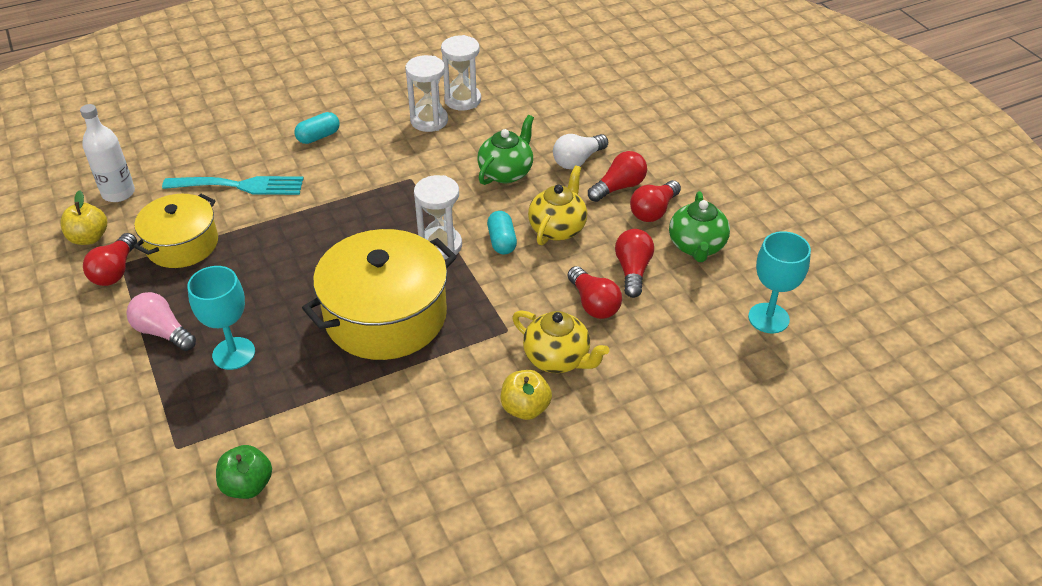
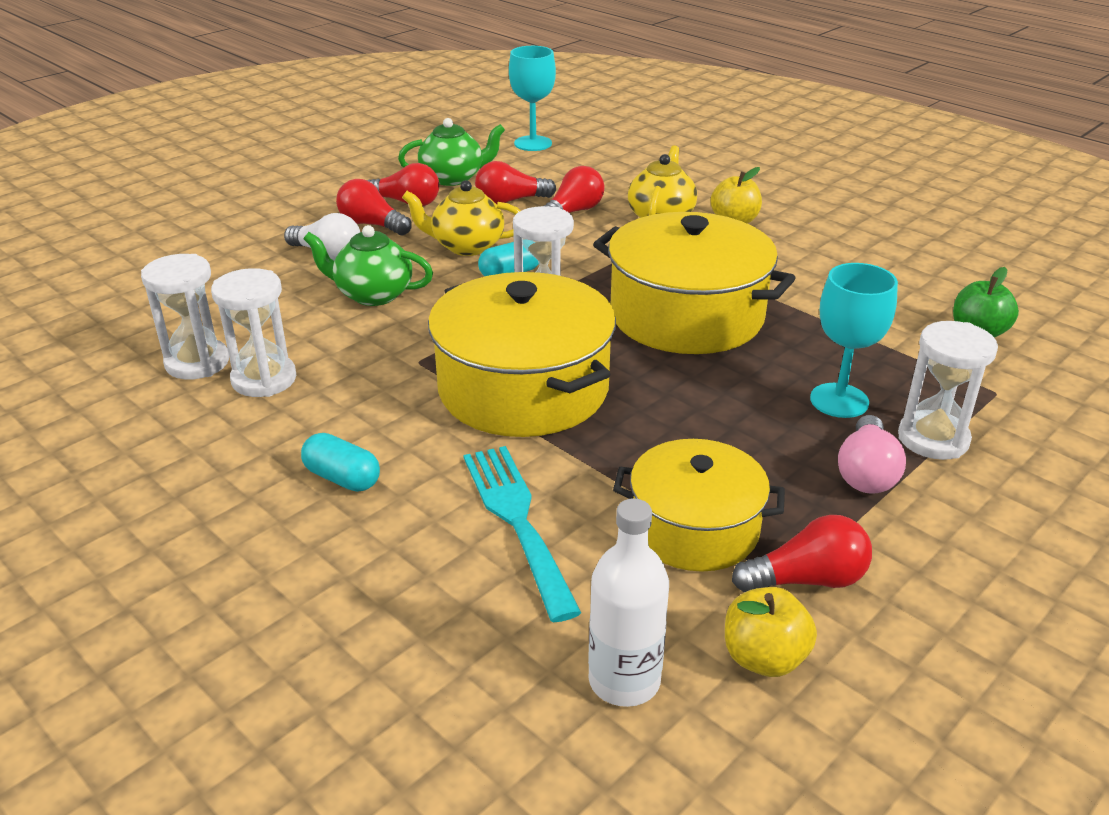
camera: 110 degrees left, 10 degrees down
none -> yellow pot [428,272,616,437]
none -> white hourglass [898,321,998,460]

